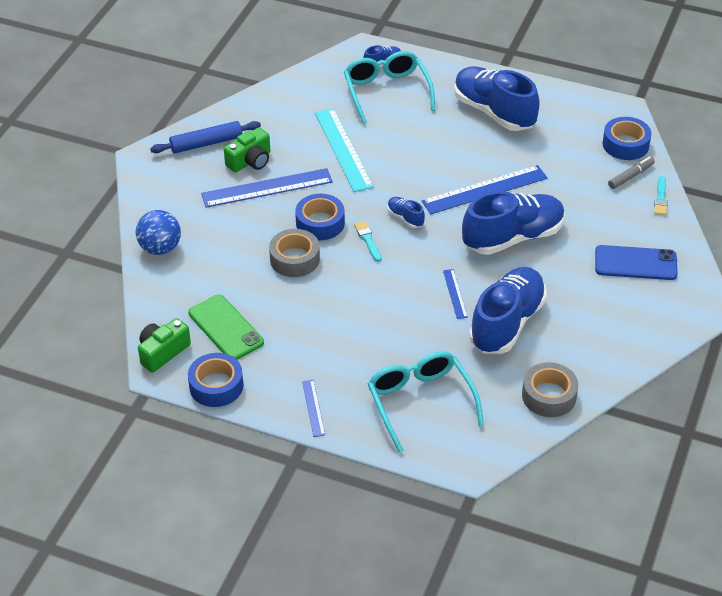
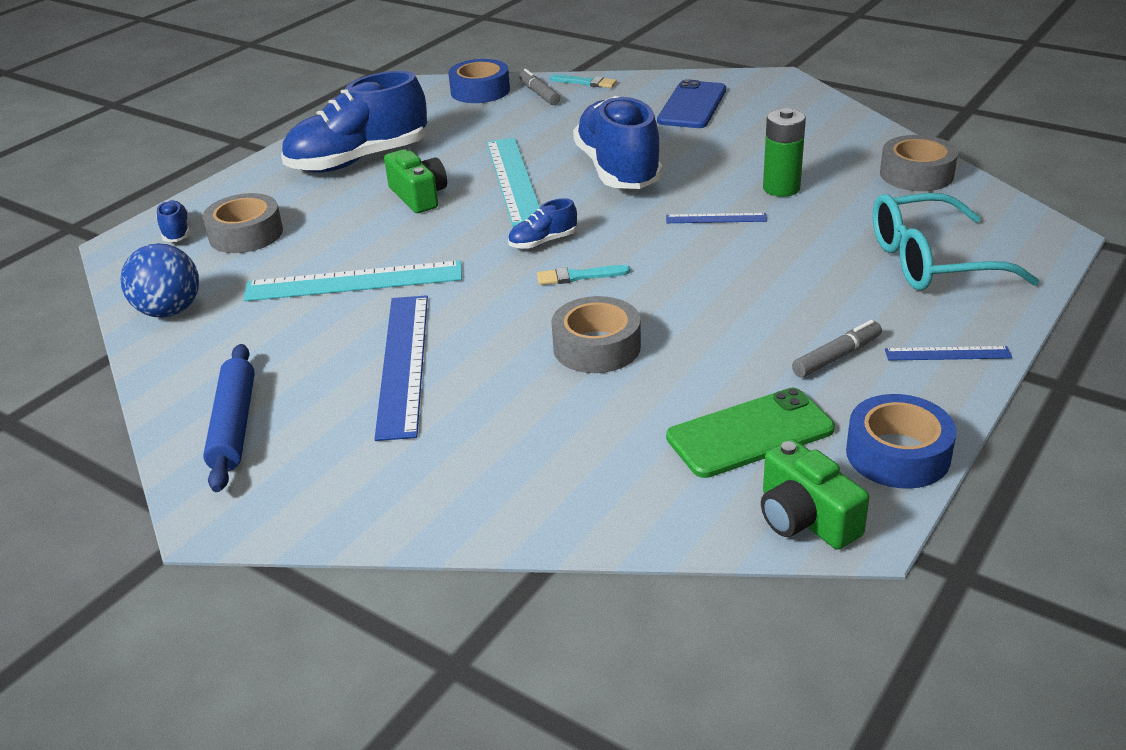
camera: 75 degrees left, 10 degrees down
blue ball [136,210,181,255] -> blue ball moved to [120,243,199,318]
green camera [224,127,270,173] -> green camera moved to [384,149,447,213]
blue tape [295,194,345,240] -> none
turquoise glasses [344,51,435,124] -> grey tape [203,193,283,253]
blue ruler [422,165,548,214] -> turquoise ruler [487,138,540,227]
blue shoe [469,267,547,354] -> green battery [763,108,806,197]
none -> grey marker [792,320,882,378]

